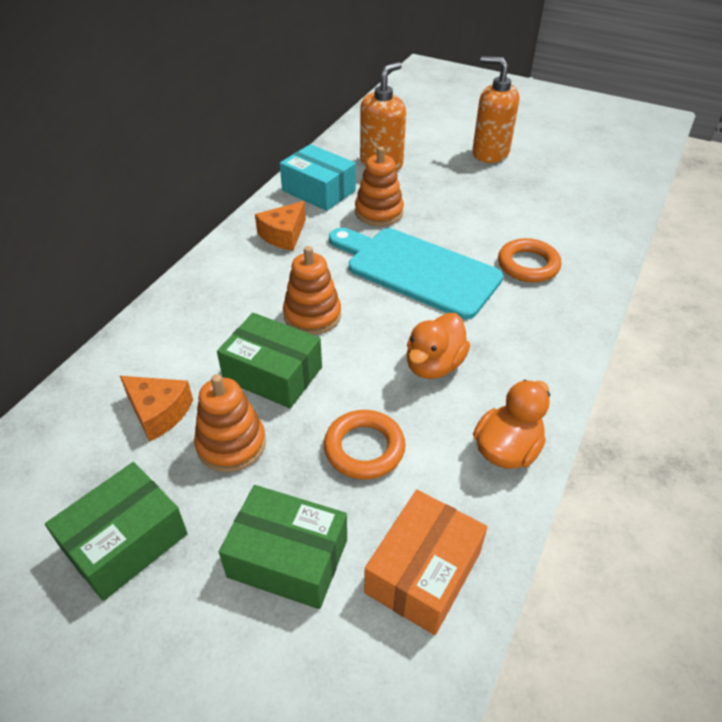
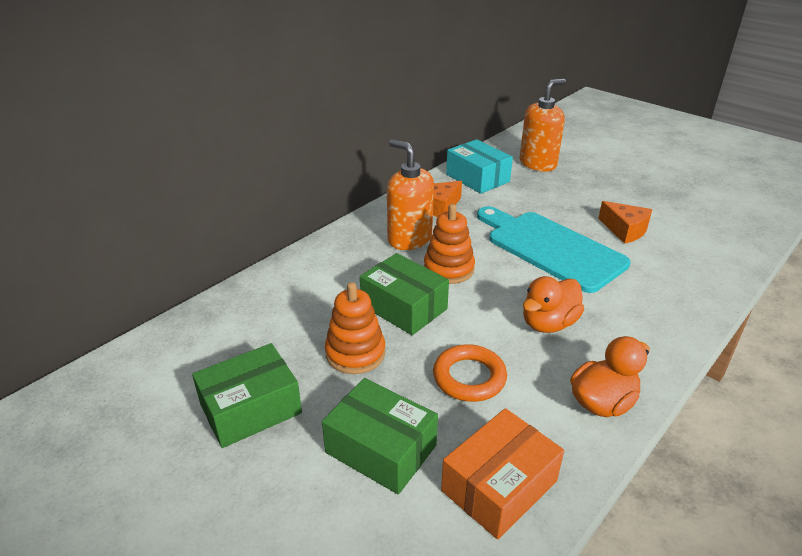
camera: 15 degrees right, 10 degrees down
orange cheese [120,376,193,442] -> orange cheese moved to [598,201,653,244]
orange stacking toy [355,147,404,226] -> none
orange soap dispenser [472,56,519,163] -> orange soap dispenser moved to [387,139,434,250]
orange ring [498,238,562,282] -> none

